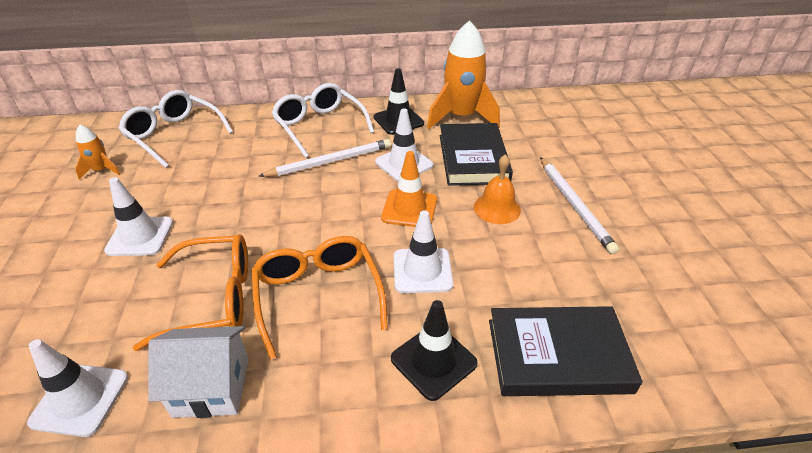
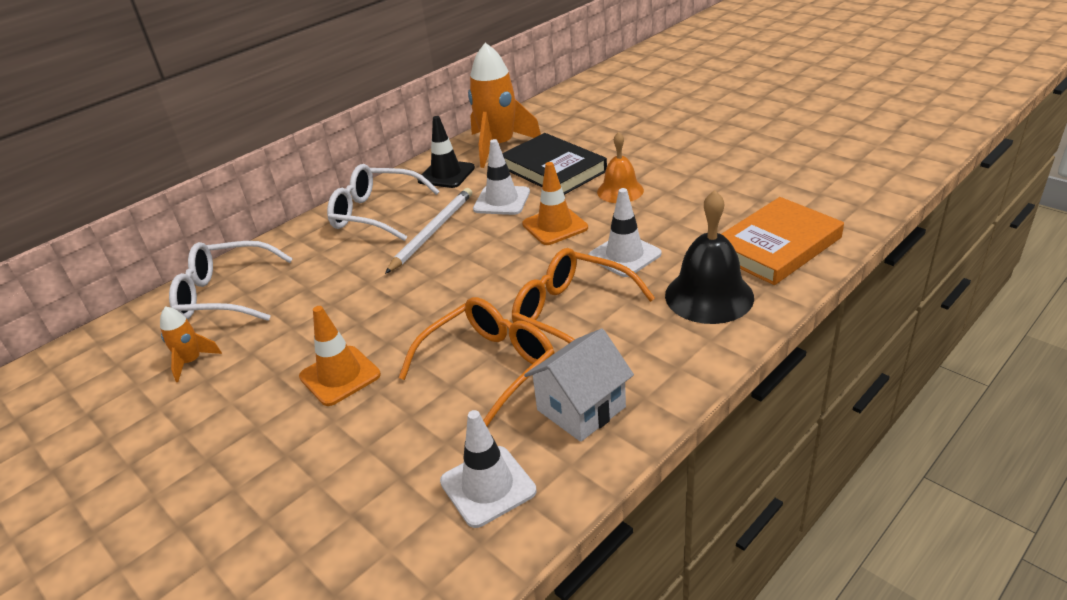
camera: 35 degrees left, 5 degrees down
white traffic cone [104,177,173,256] -> orange traffic cone [299,306,381,406]
black traffic cone [391,300,478,401] -> black bell [665,190,754,324]
black book [489,306,643,396] -> orange book [722,197,844,285]
white pencil [540,157,619,254] -> none

